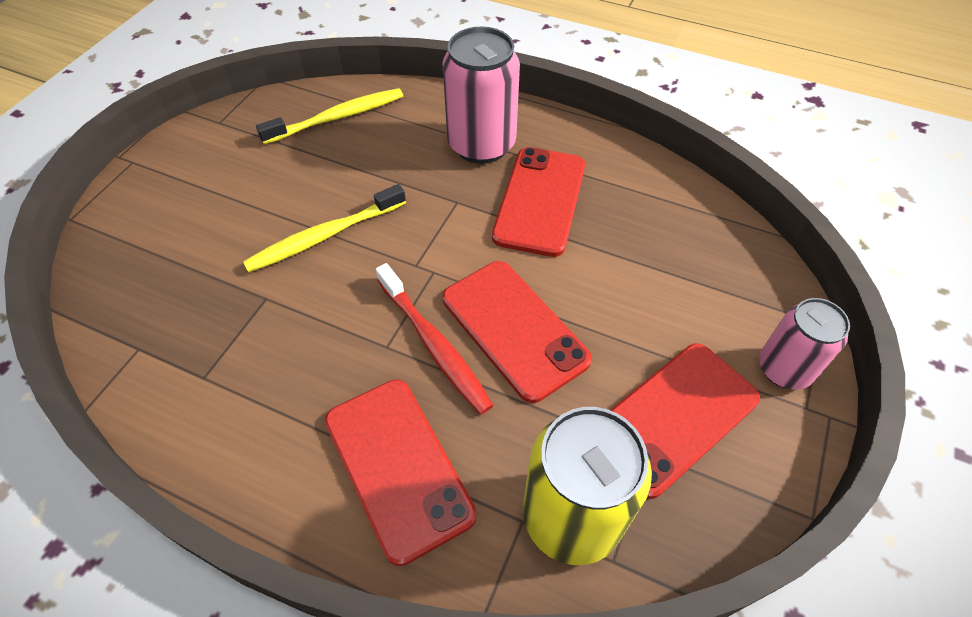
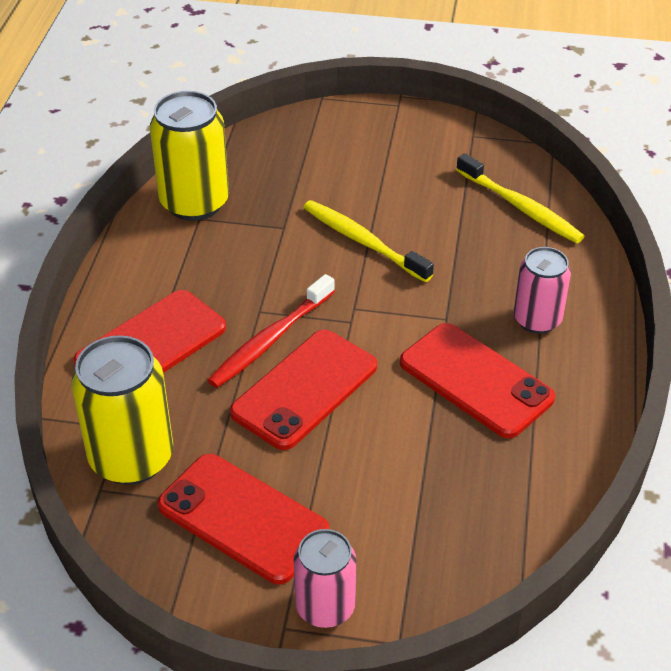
camera: 75 degrees right, 10 degrees down
pink can [442,27,520,164] -> pink can [514,247,571,334], size x0.63
red phone [492,147,585,257] -> red phone turned 45 degrees clockwise [400,323,555,438]
none -> yellow can [150,91,229,221]

